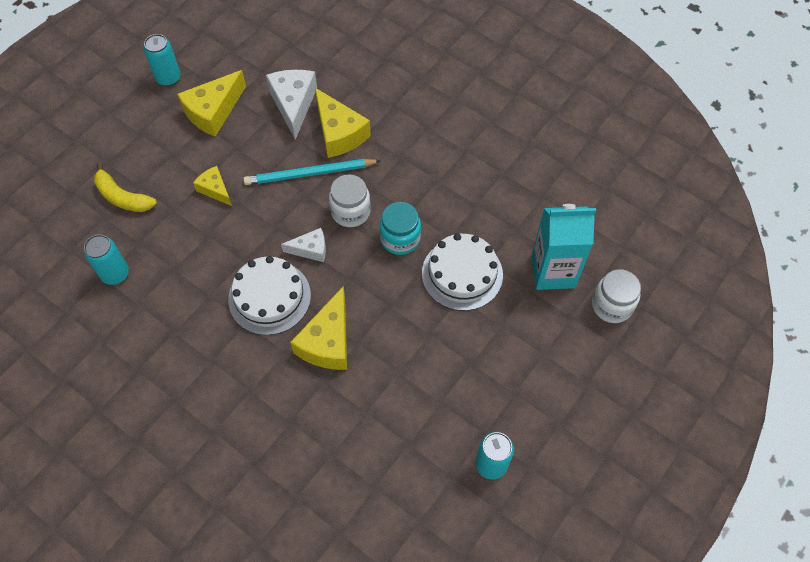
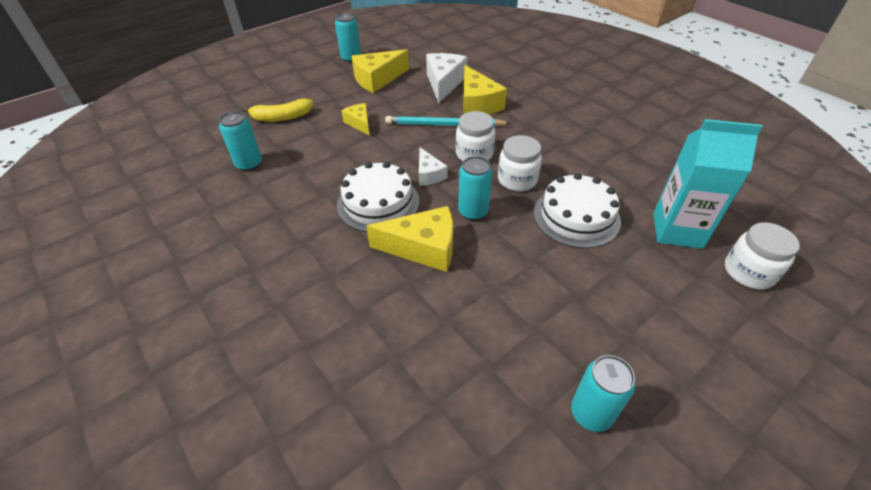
camera: 15 degrees right, 15 degrees down
yellow banana [94,162,157,212] -> yellow banana turned 60 degrees counterclockwise [242,99,314,122]
white cheese [281,228,326,262] -> white cheese turned 60 degrees clockwise [419,148,448,186]
yellow cheese [290,286,347,370] -> yellow cheese turned 120 degrees counterclockwise [366,206,453,272]
turquoise jar [379,202,421,255] -> white jar [498,135,542,191]
none -> turquoise can [458,156,492,220]

